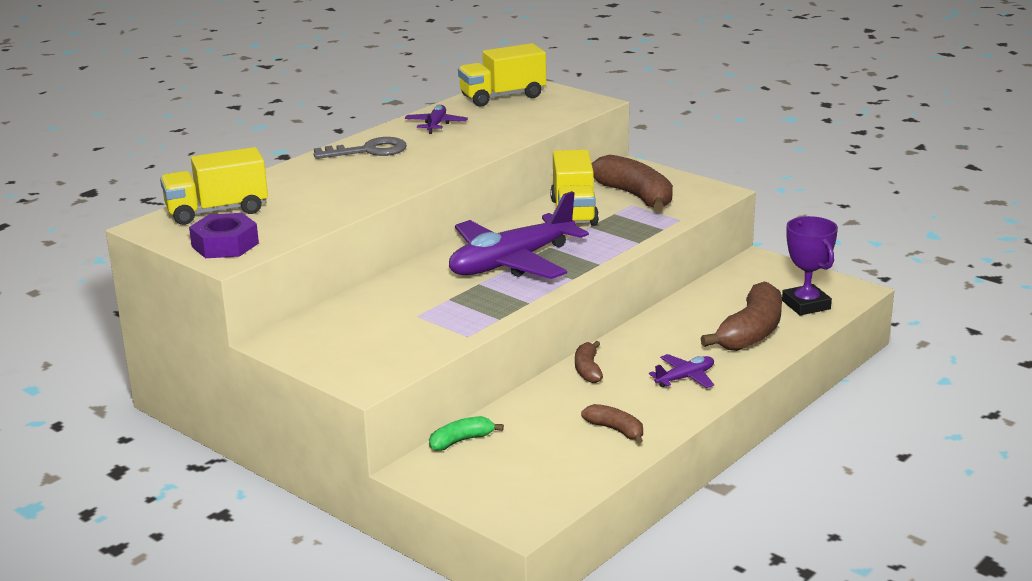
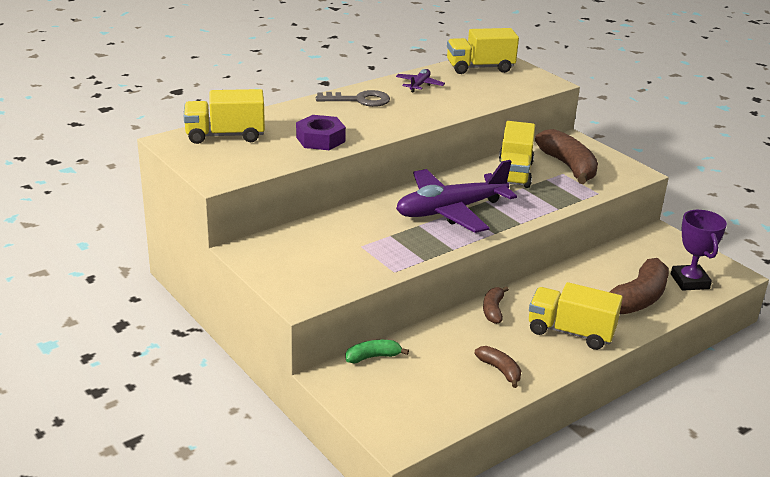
camera: 10 degrees right, 5 degrees up
purple nut [189,213,259,258] -> purple nut moved to [296,115,346,150]
purple plane [649,354,714,388] -> yellow truck [529,282,623,350]

